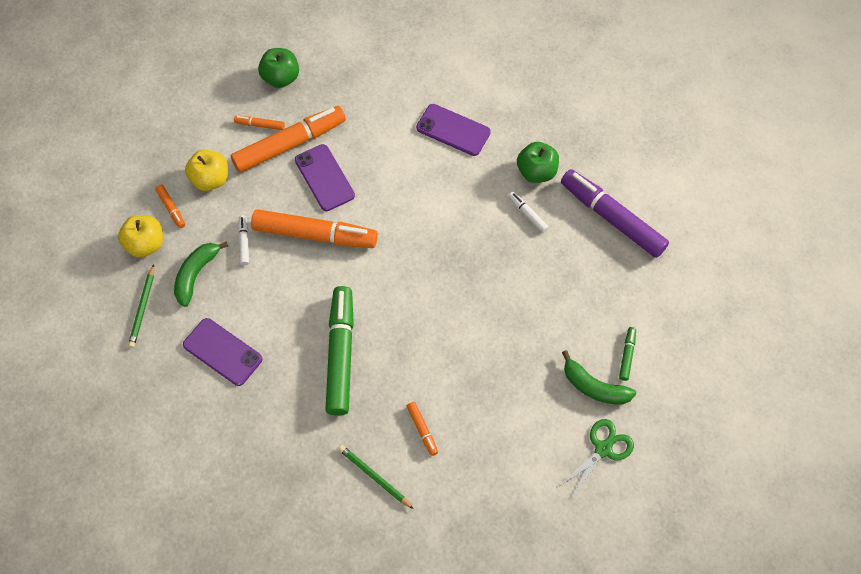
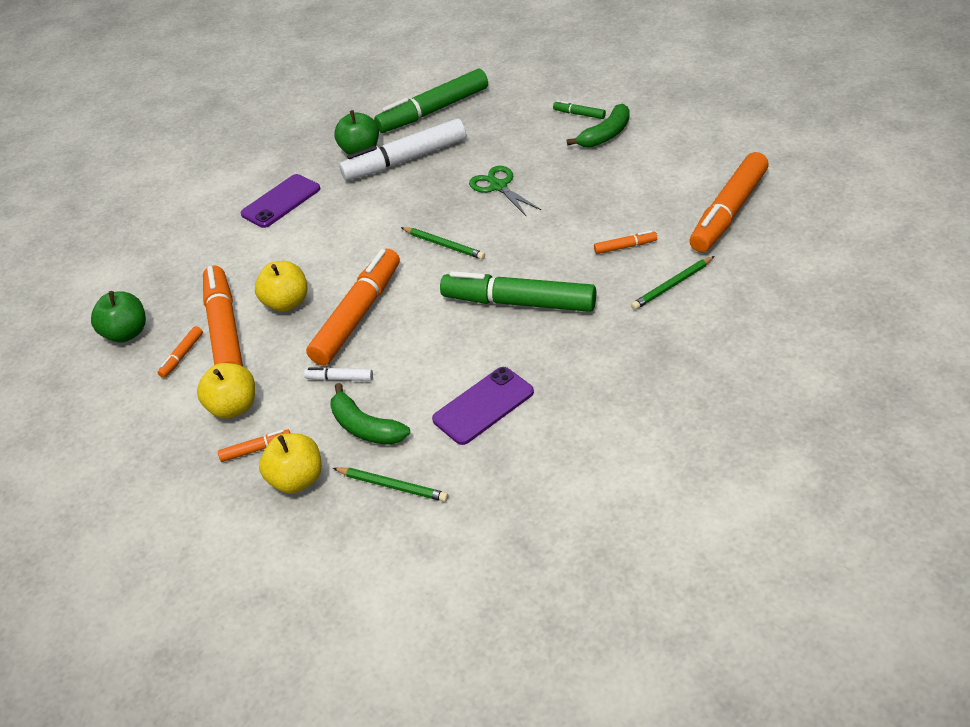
camera: 70 degrees left, 20 degrees down
purple phone [295,144,355,211] -> yellow apple [255,261,308,312]
white marker [508,192,549,233] -> white marker [339,118,466,181], size x2.36
green scissors [560,419,634,498] -> green scissors moved to [469,166,541,216]
purple marker [561,169,669,258] -> green marker [374,69,488,133]
none -> green pencil [401,227,485,259]
none -> orange marker [689,152,769,252]

